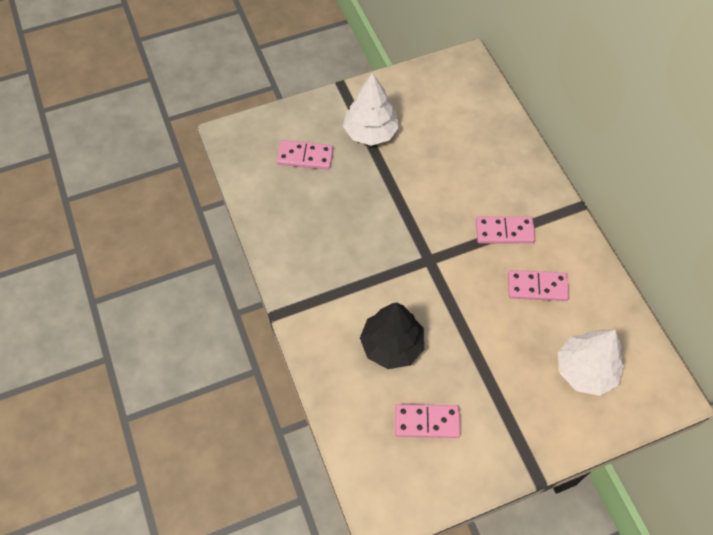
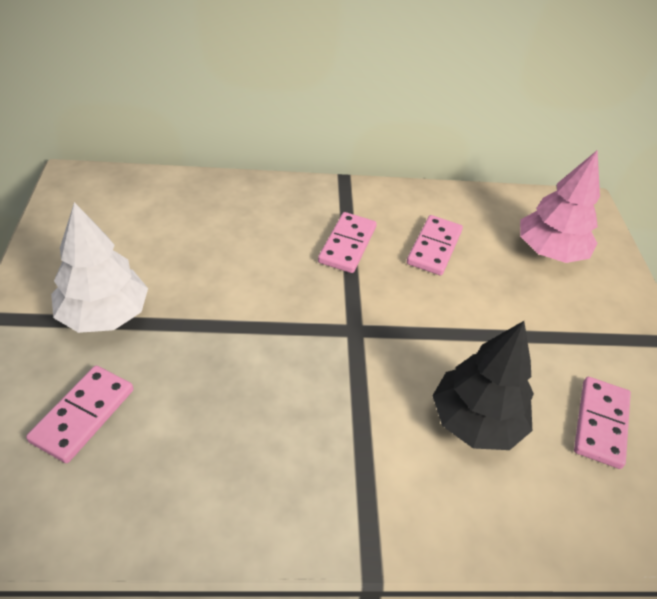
camera: 75 degrees left, 15 degrees down
white tree [558,330,624,396] -> pink tree [520,150,600,263]

